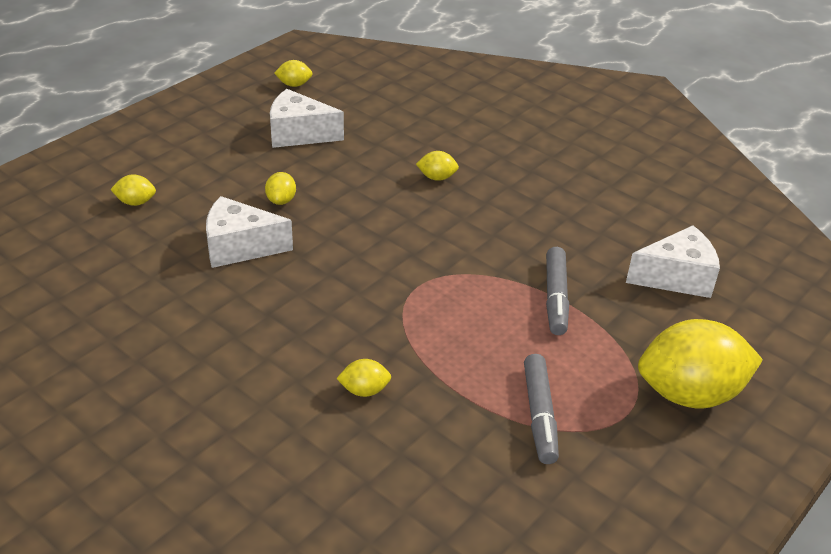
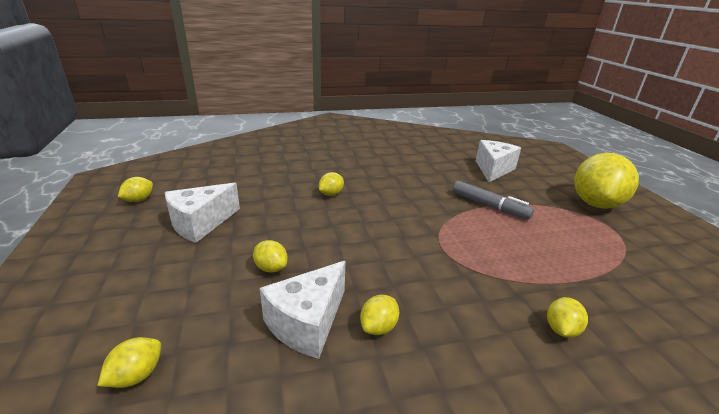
camera: 55 degrees left, 10 degrees down
grey marker [524,354,559,464] -> none
none -> yellow lemon [360,295,399,335]

